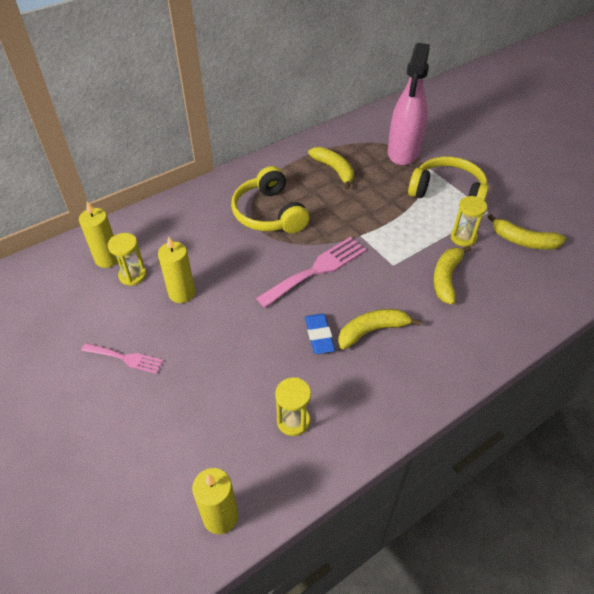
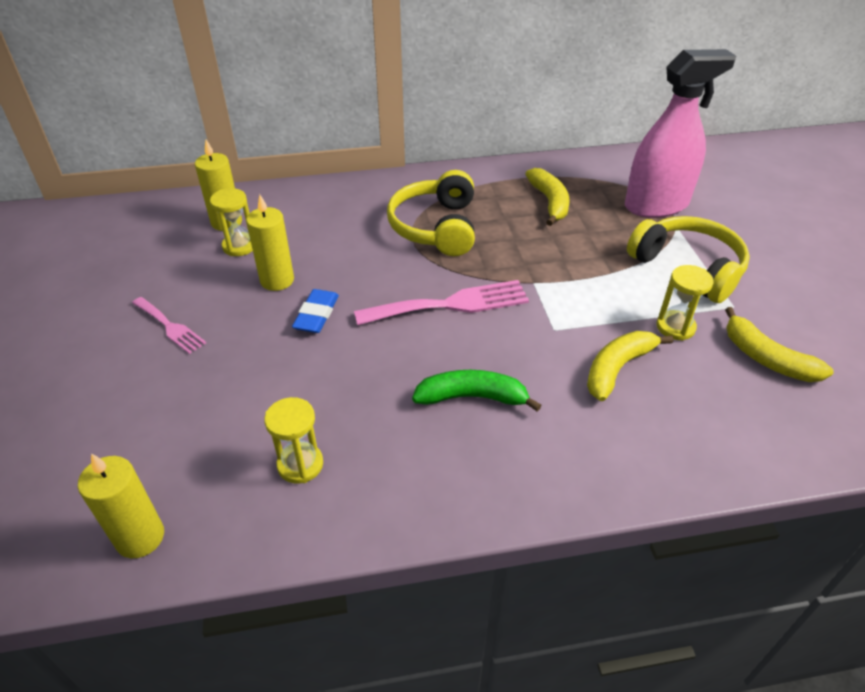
camera: 25 degrees right, 5 degrees down
blue eraser [305,314,335,354] -> blue eraser moved to [292,289,339,333]
yellow banana [338,309,421,349] -> green banana [412,370,542,412]
pink spray bottle [388,43,430,166] -> pink spray bottle turned 150 degrees counterclockwise [625,49,736,218]

